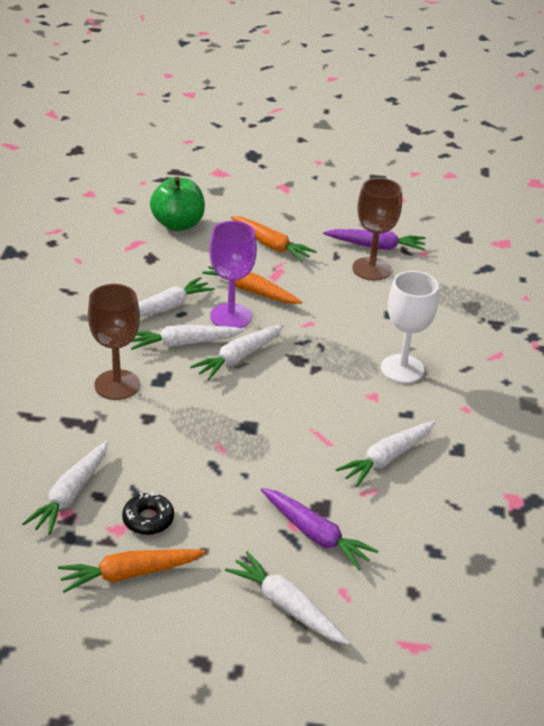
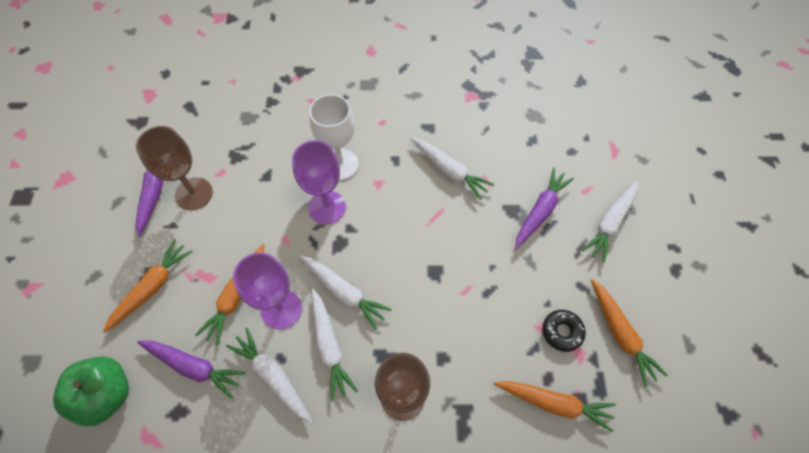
camera: 95 degrees left, 25 degrees up
white carrot [22,441,108,535] -> orange carrot [494,381,616,432]
none -> purple carrot [137,341,245,399]
none -> purple goblet [292,140,346,224]

